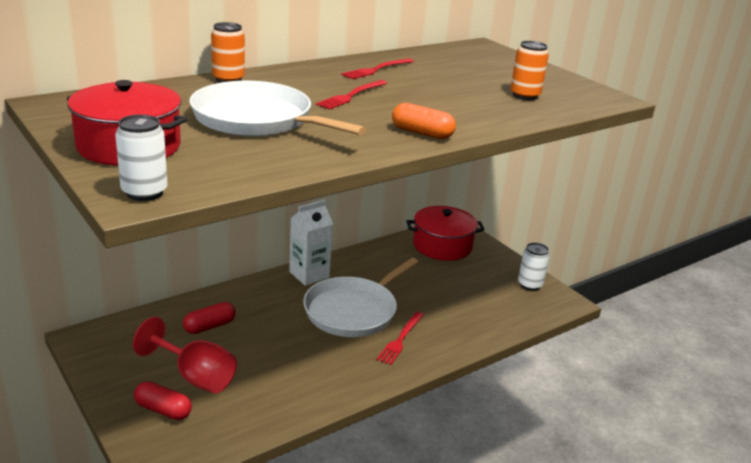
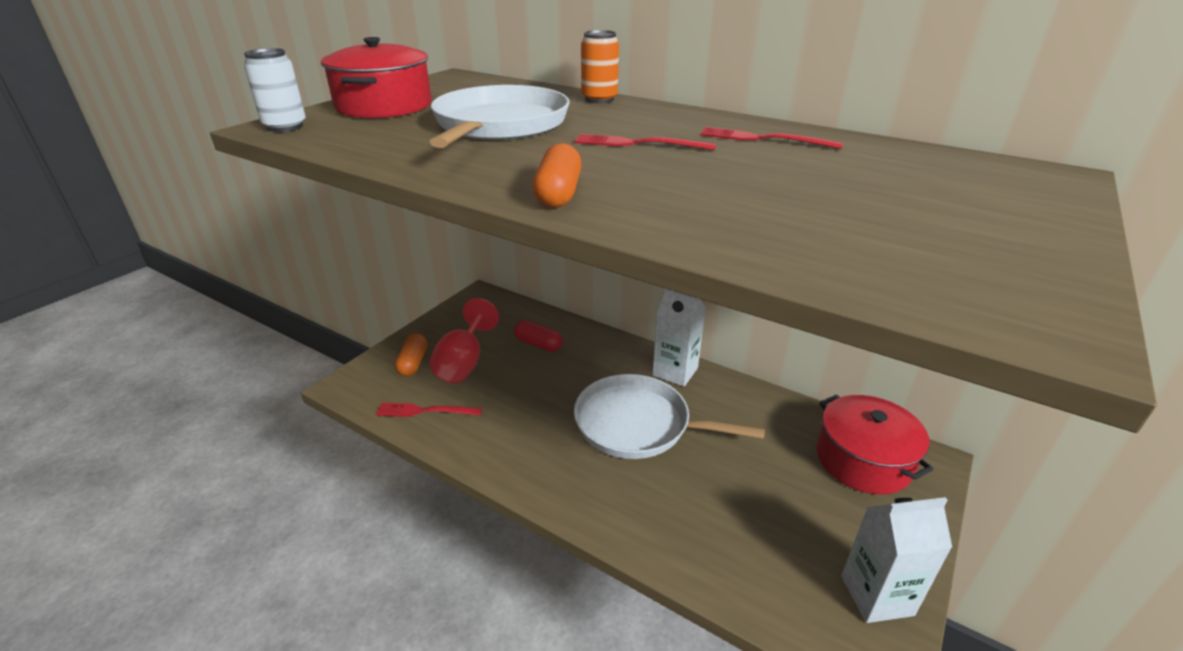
camera: 70 degrees right, 5 degrees up
red capsule [134,381,192,420] -> orange capsule [395,333,428,376]
red fork [377,312,423,365] -> red fork moved to [376,403,482,417]
orange can [511,41,549,100] -> none
white can [518,243,550,291] -> white carton [841,497,952,623]

